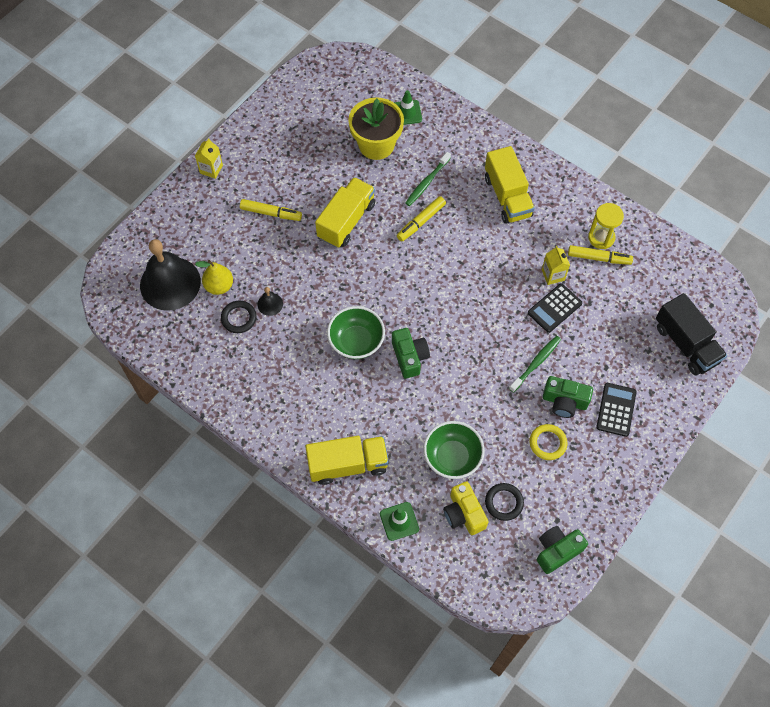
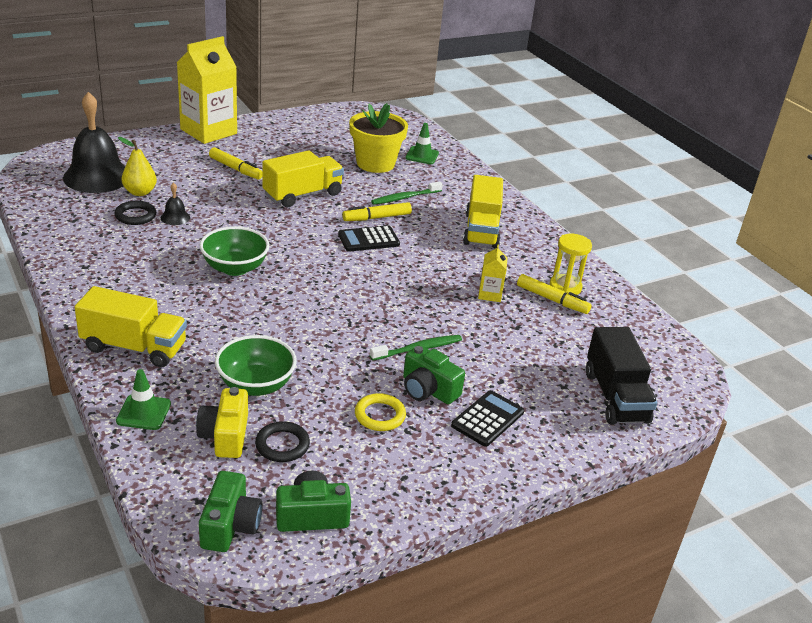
camera: 20 degrees right, 30 degrees down
yellow carton [195,138,223,179] -> yellow carton [177,36,237,144], size x2.24
green camera [392,328,430,379] -> green camera moved to [199,471,263,552]
black calculator [528,283,582,333] -> black calculator moved to [338,225,400,252]

